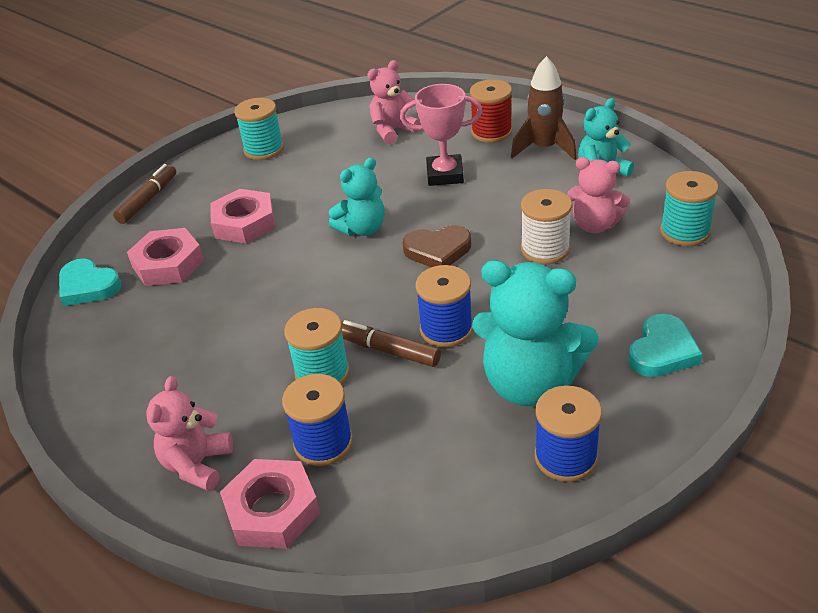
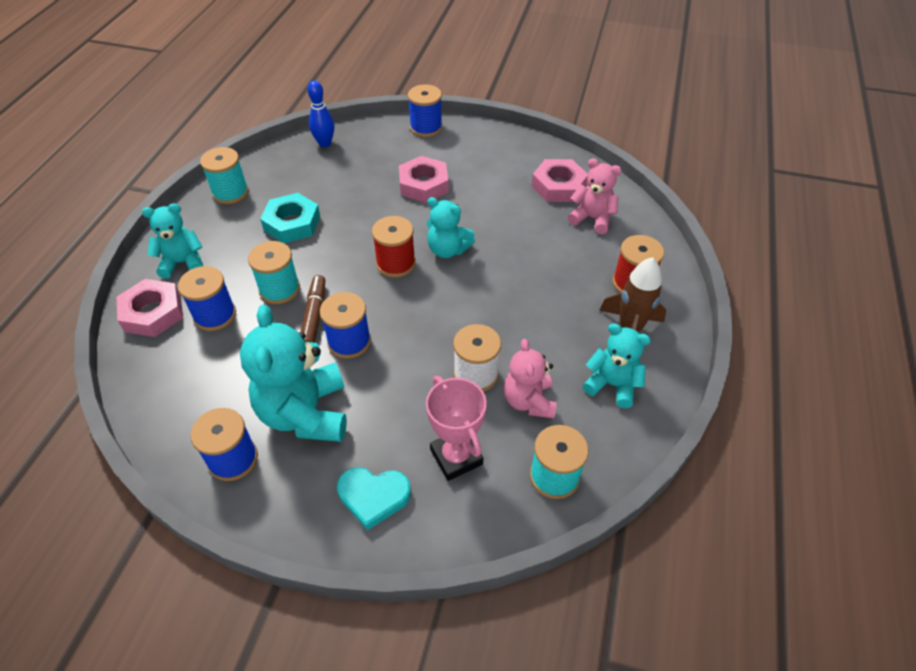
camera: 60 degrees right, 10 degrees up
turquoise heart [59,258,122,306] -> blue bowling pin [307,80,334,147]
brown marker [113,164,176,224] -> blue spool [408,84,443,137]
pink nut [127,228,204,286] -> pink nut moved to [532,159,588,202]
pink teddy bear [146,376,233,491] -> turquoise teddy bear [142,203,203,279]
turquoise spool [234,98,284,160] -> turquoise spool moved to [200,147,249,204]
pink trophy [400,84,483,186] -> pink trophy moved to [426,376,487,481]
brown heart [403,225,471,267] -> none
none -> turquoise nut [260,193,320,243]
none -> red spool [372,216,416,278]

